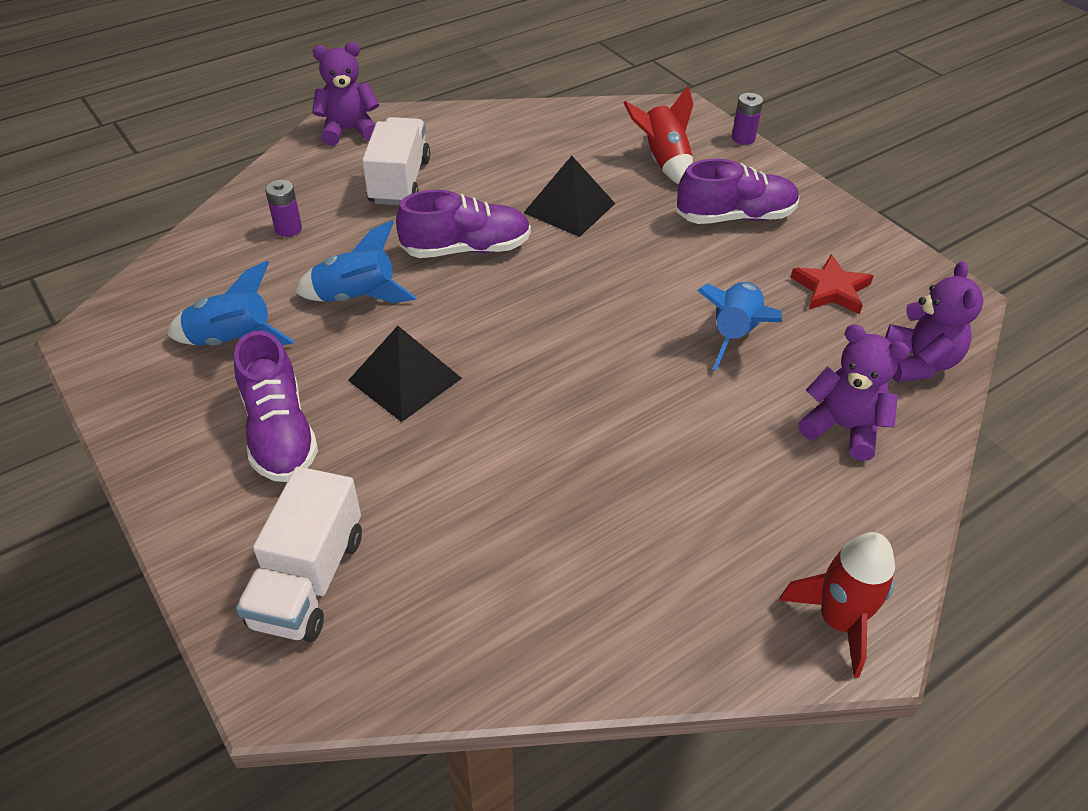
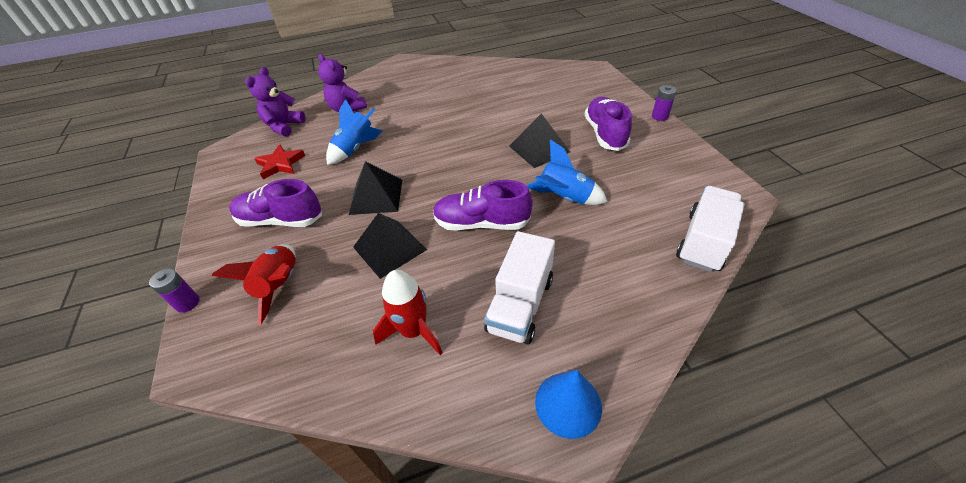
camera: 160 degrees left, 0 degrees up
blue rocket [167,261,294,346] -> none
white truck [236,467,362,642] -> white truck moved to [676,186,744,272]
purple battery [265,180,302,237] -> purple battery moved to [652,85,677,121]
purple teddy bear [312,42,379,146] -> blue cone [535,370,602,439]
red rocket [779,532,895,678] -> red rocket moved to [373,270,442,355]
none -> black pyramid [349,161,402,215]

